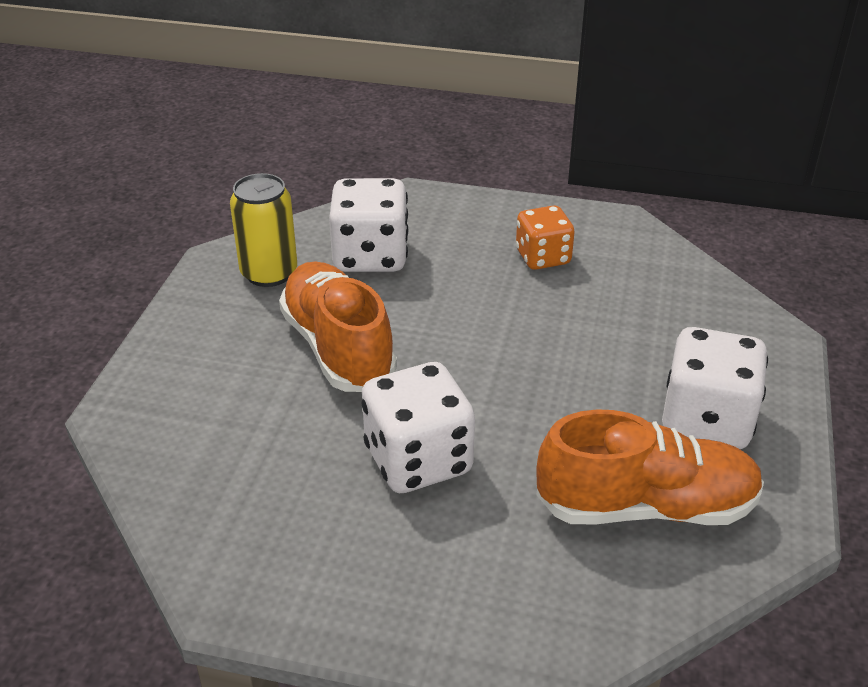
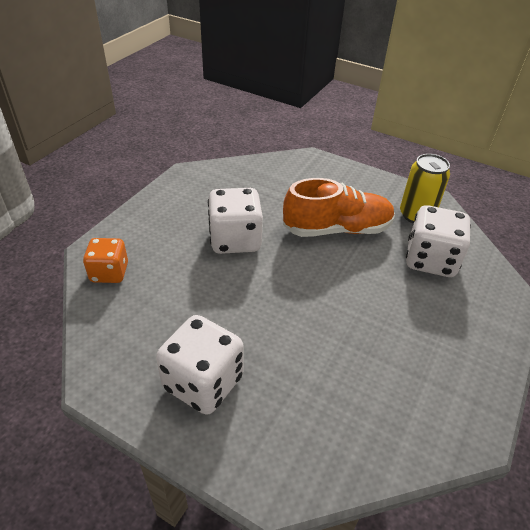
camera: 105 degrees right, 5 degrees up
orange dice [516,205,575,270] -> orange dice moved to [83,238,128,283]
orange shoe [536,409,764,525] -> none

